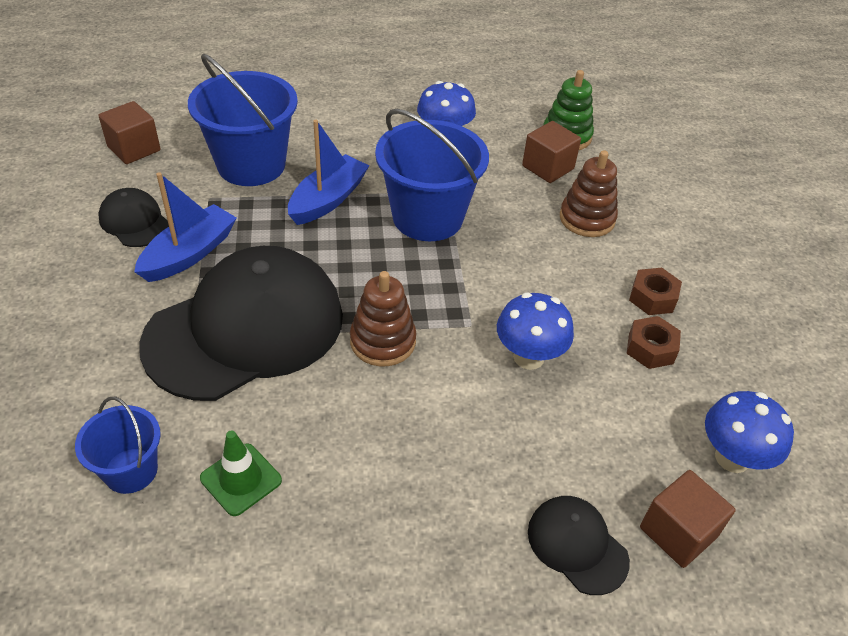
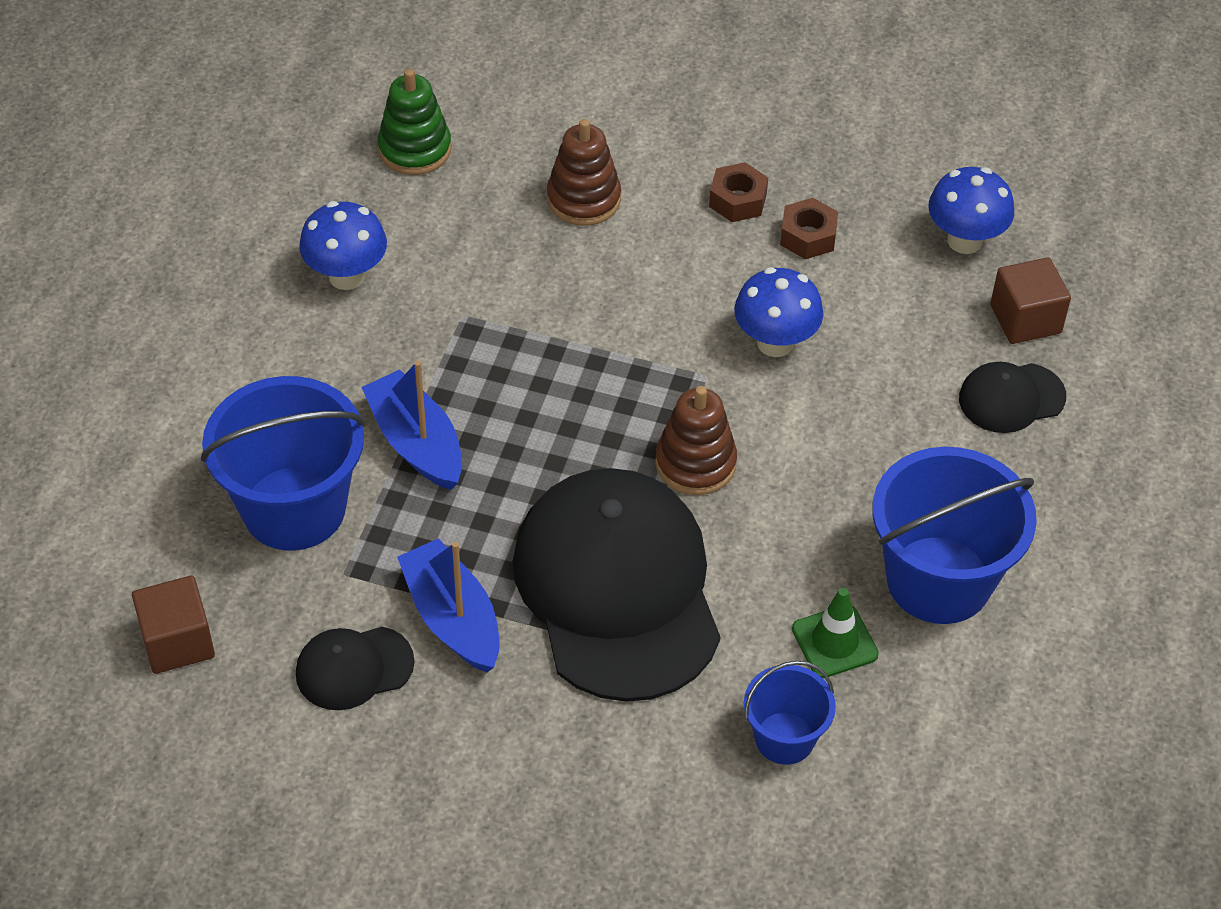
camera: 65 degrees left, 5 degrees up
blue bucket [375,109,489,241] -> blue bucket moved to [872,447,1037,624]
brown cube [522,121,581,183] -> none

